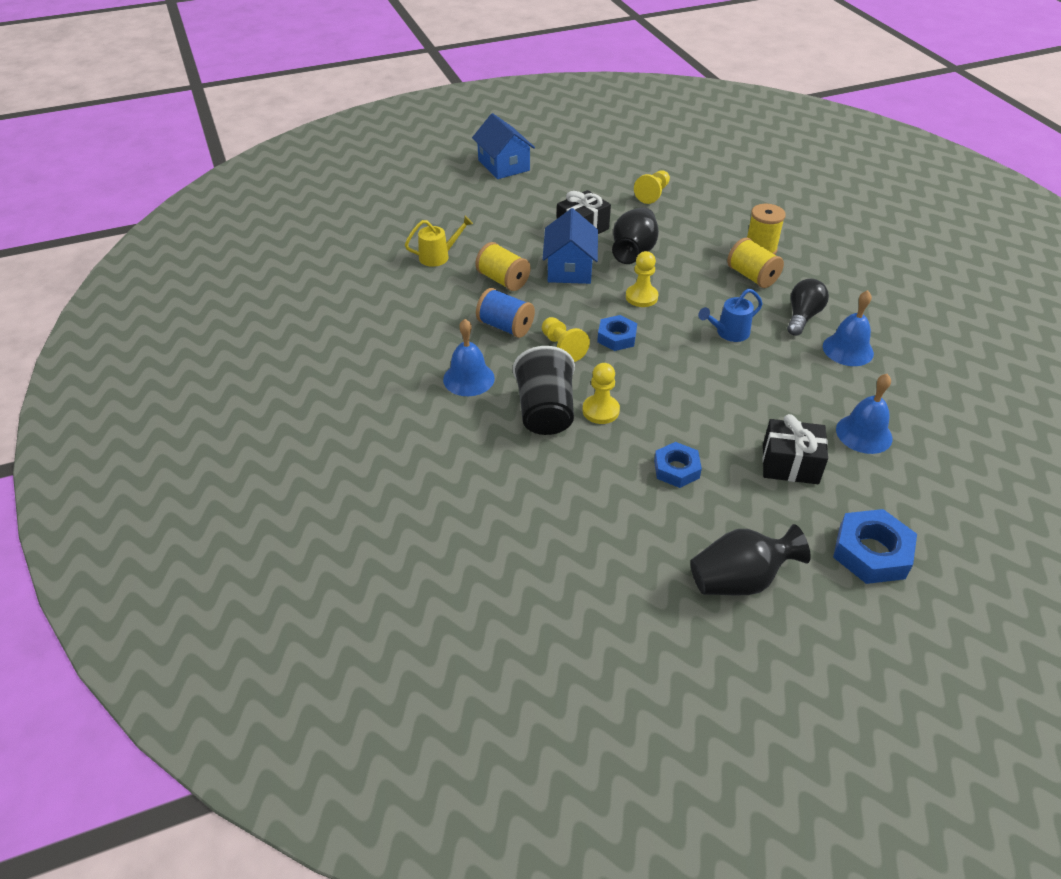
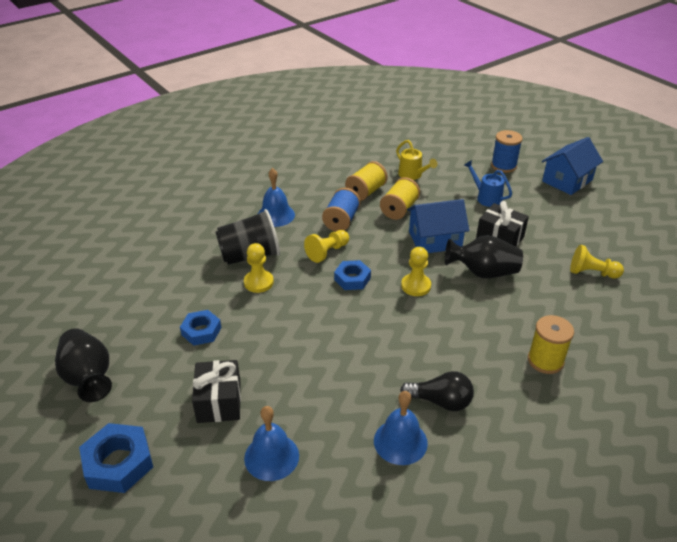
camera: 75 degrees right, 5 degrees down
blue watering can [698,288,763,342] -> blue watering can moved to [464,160,512,207]
yellow spool [727,237,784,288] -> yellow spool moved to [345,161,388,201]
none -> blue spool [491,130,523,173]

